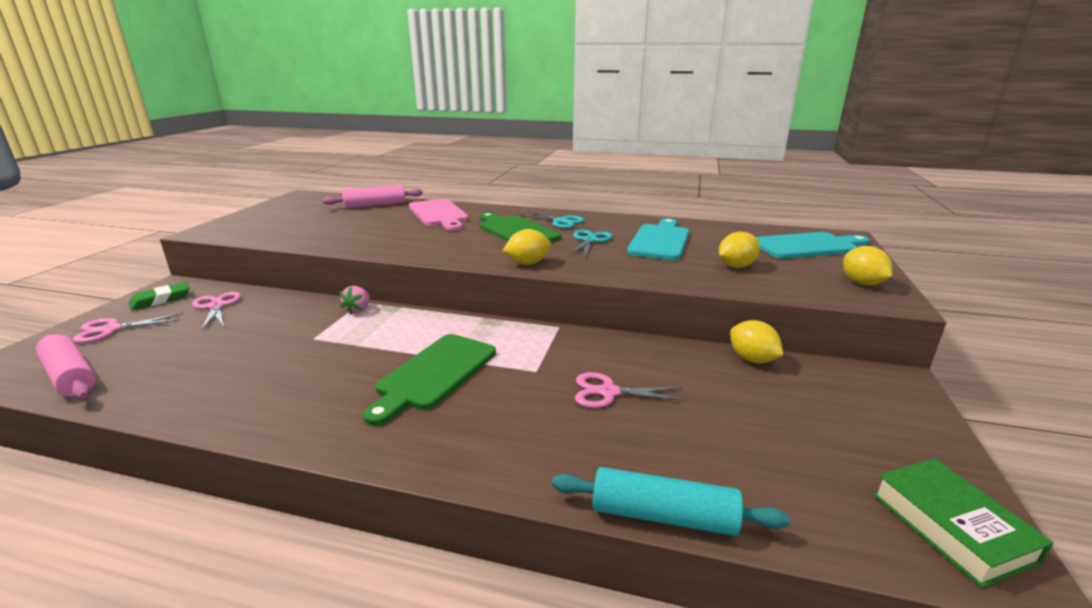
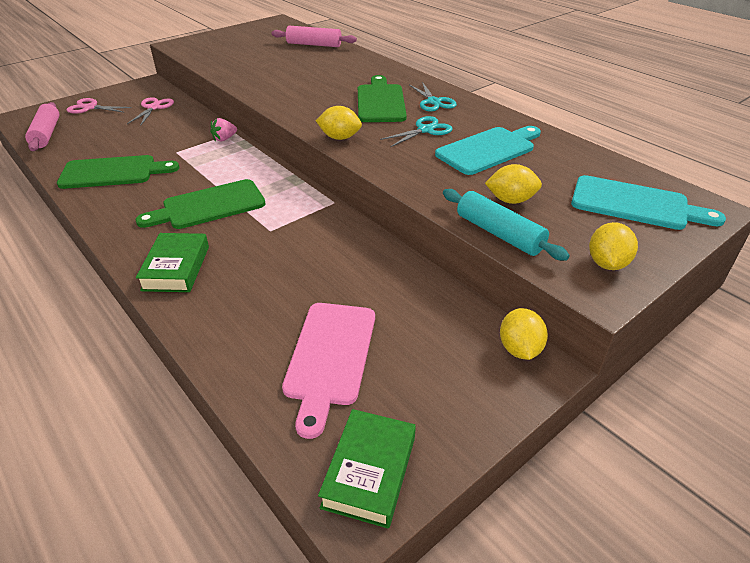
camera: 35 degrees right, 15 degrees up
green eraser [129,282,190,310] -> none
pink cutting board [409,199,469,231] -> pink cutting board moved to [282,303,375,439]
turquoise rolling pin [552,467,790,536] -> turquoise rolling pin moved to [443,189,570,261]
pink scissors [575,372,686,408] -> none
yellow lemon [730,320,783,363] -> yellow lemon moved to [500,308,548,360]
none -> green cutting board [57,155,179,189]
none -> green book [136,233,209,292]

